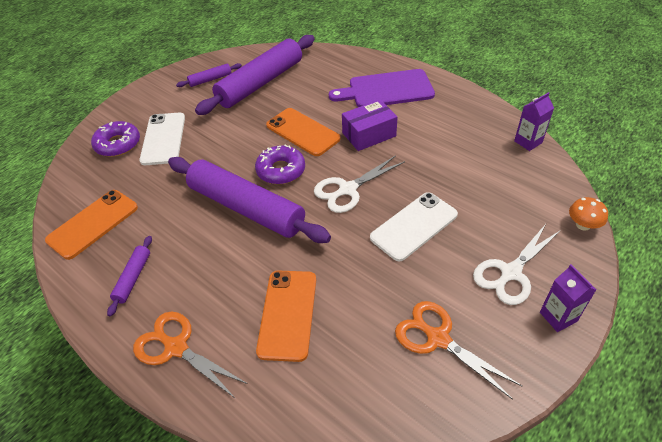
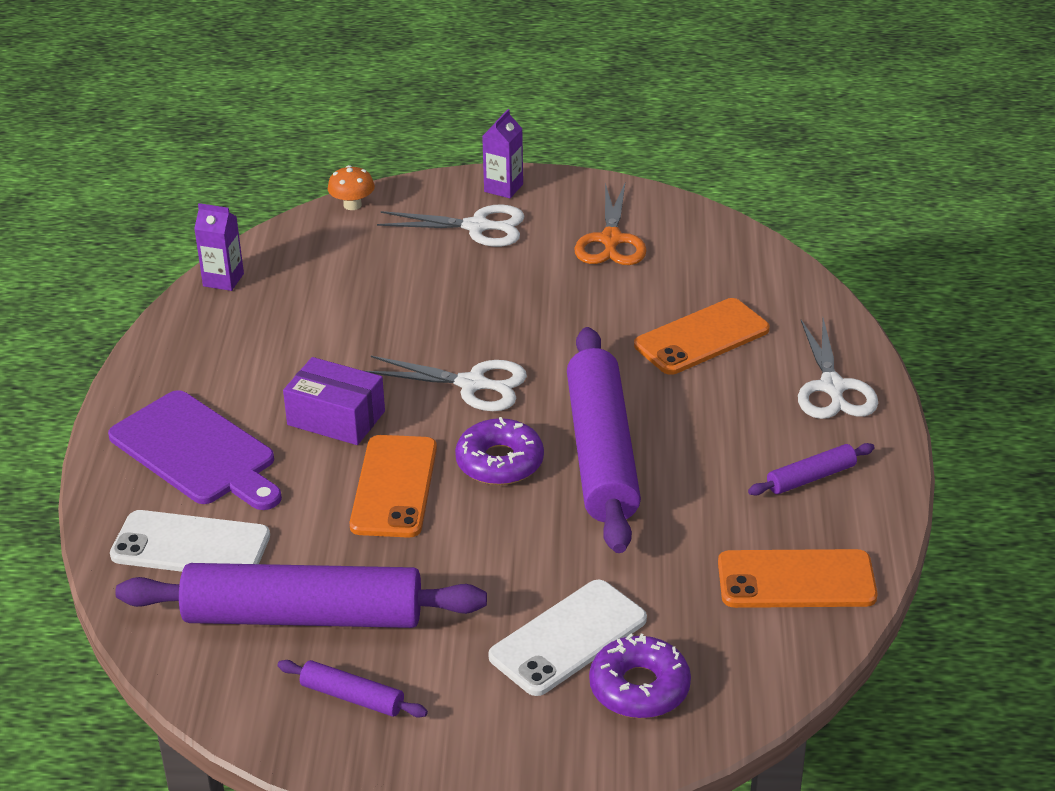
camera: 130 degrees left, 10 degrees down
orange scissors [133,312,248,399] -> white scissors [798,318,878,419]
white phone [370,192,458,262] -> white phone moved to [110,510,270,572]

